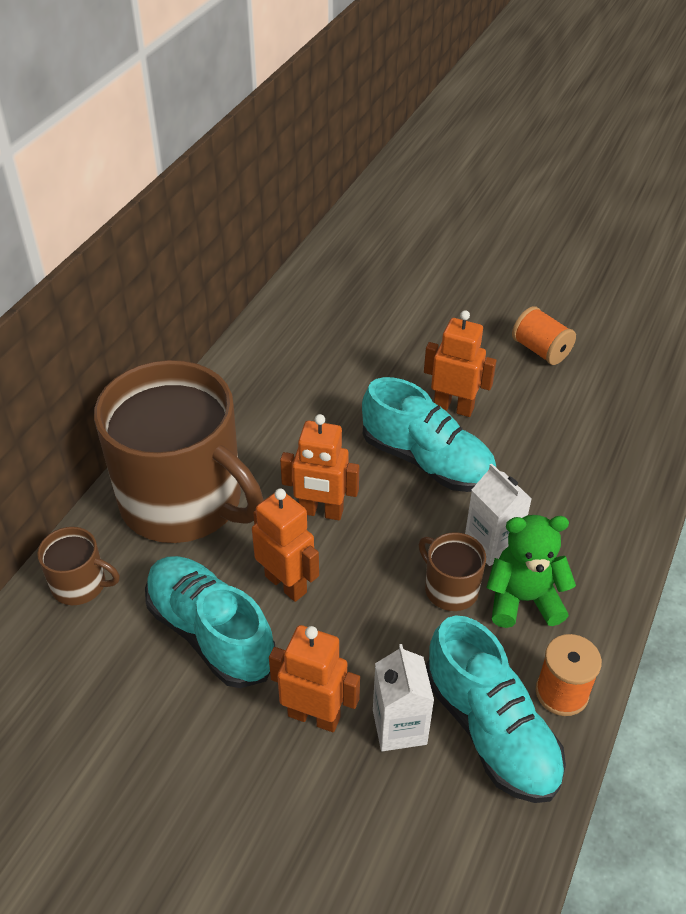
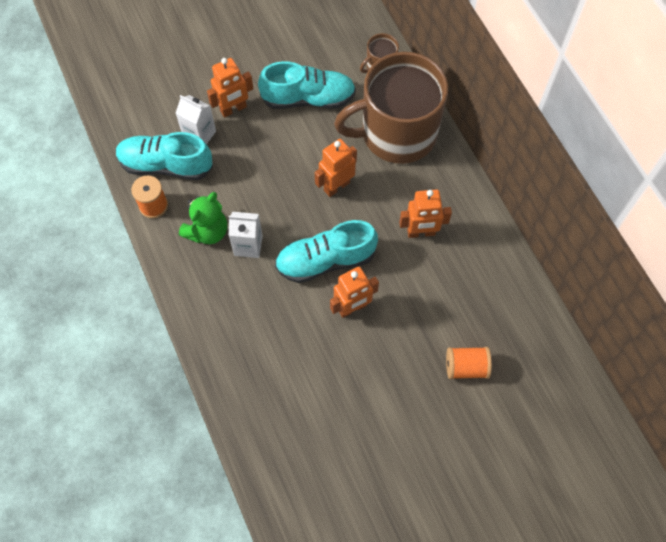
camera: 130 degrees right, 20 degrees up
orange robot [252,488,319,602] -> orange robot moved to [399,189,452,238]
brown mug [418,532,486,611] -> none
orange spool [512,306,576,365] -> orange spool moved to [446,347,492,379]

